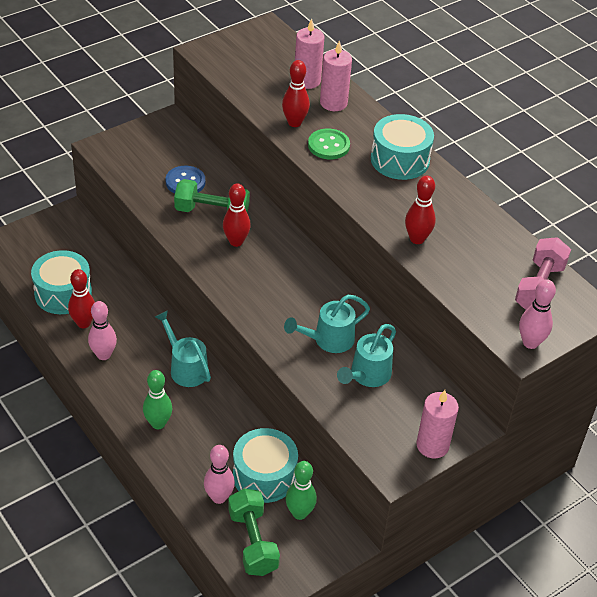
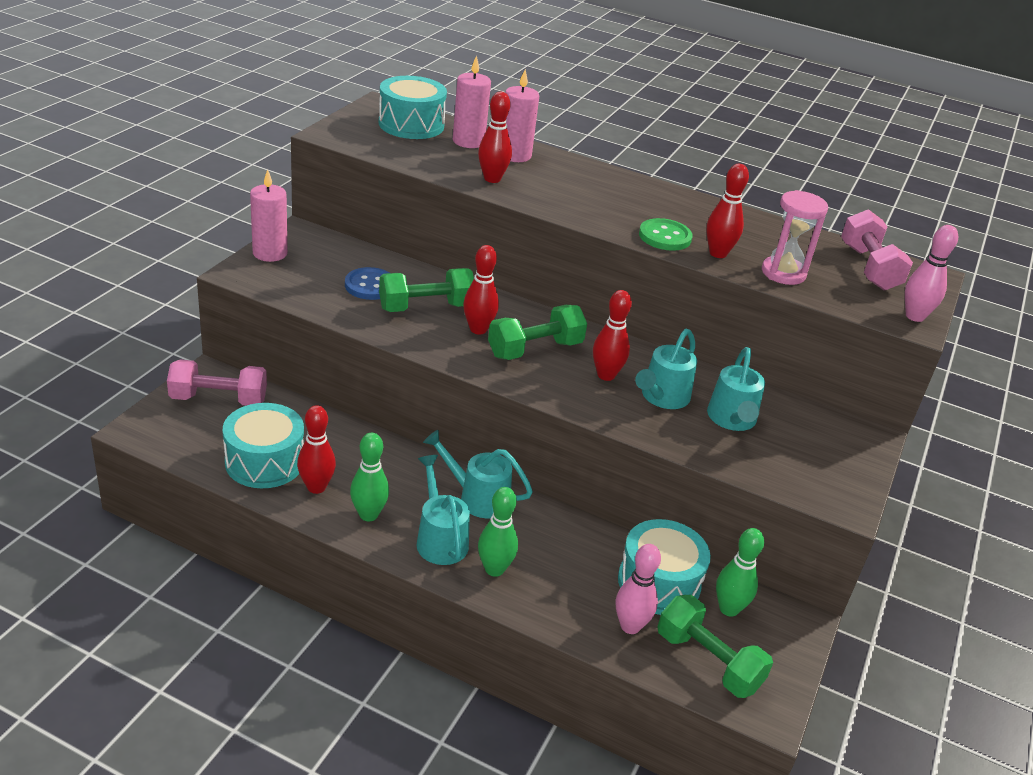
camera: 30 degrees left, 10 degrees down
pink bowling pin [88,301,117,360] -> green bowling pin [350,433,389,521]
green button [308,128,350,160] -> green button moved to [639,218,693,251]
turquoise drum [371,114,434,180] -> turquoise drum moved to [379,76,447,139]
pink candle [416,390,459,458] -> pink candle moved to [250,169,288,262]
none -> pink dumbbell [167,359,267,406]
none -> turquoise watering can [416,455,470,565]
none -> green dumbbell [488,305,587,360]
none -> red bowling pin [593,290,632,381]
none -> pink hourglass [762,190,828,285]

